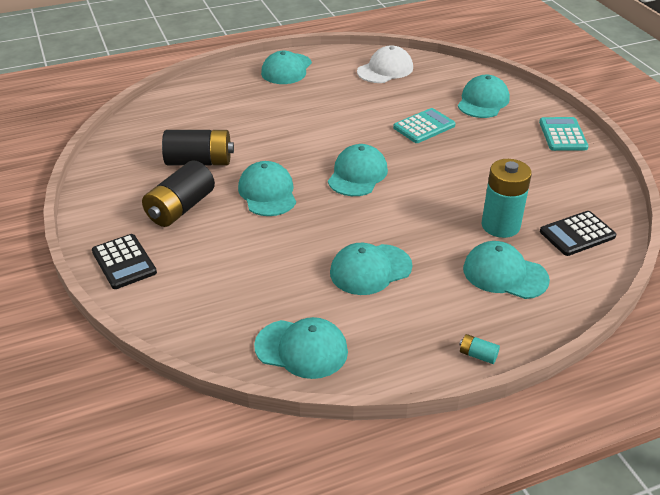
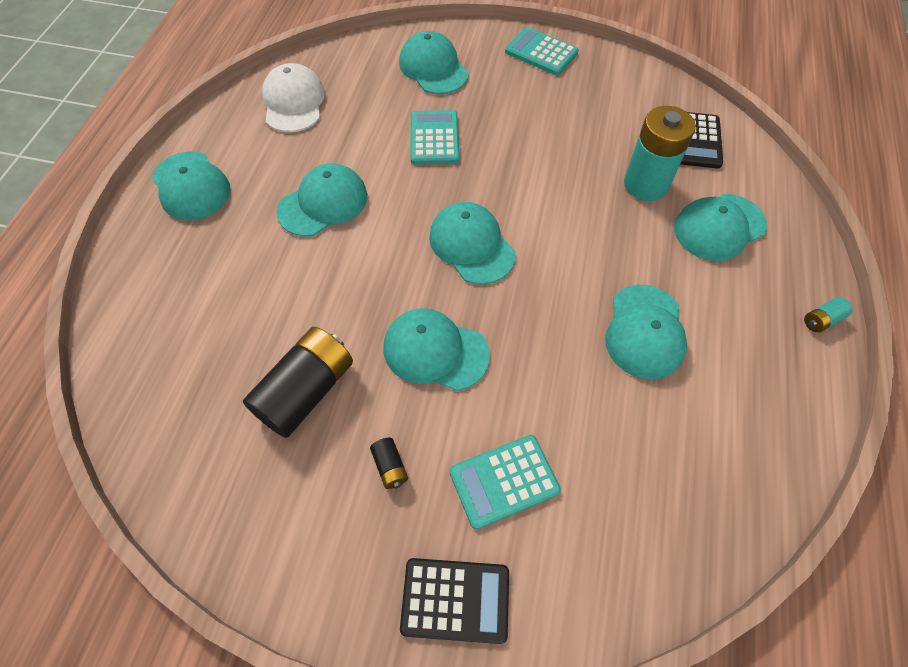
camera: 55 degrees left, 20 degrees up
black battery [142,160,215,227] -> black battery [370,438,408,489], size x0.43
turquoise cap [254,317,348,379] -> turquoise cap moved to [276,163,367,237]
none -> turquoise calculator [450,435,561,530]

